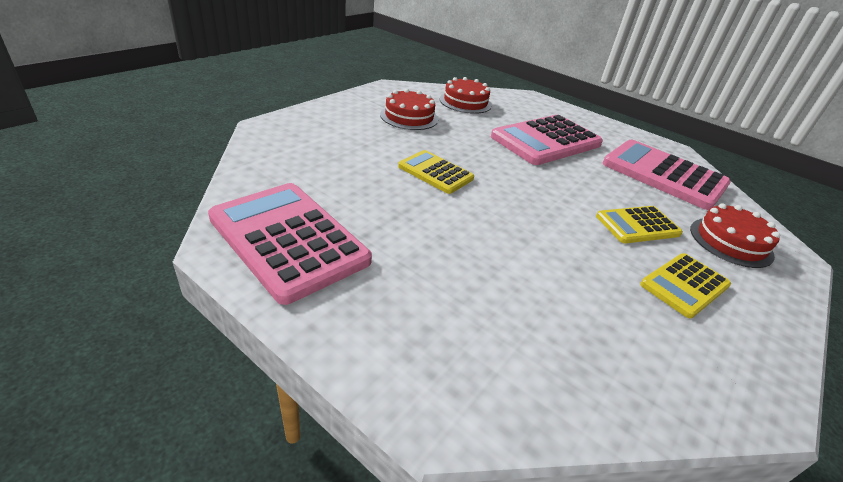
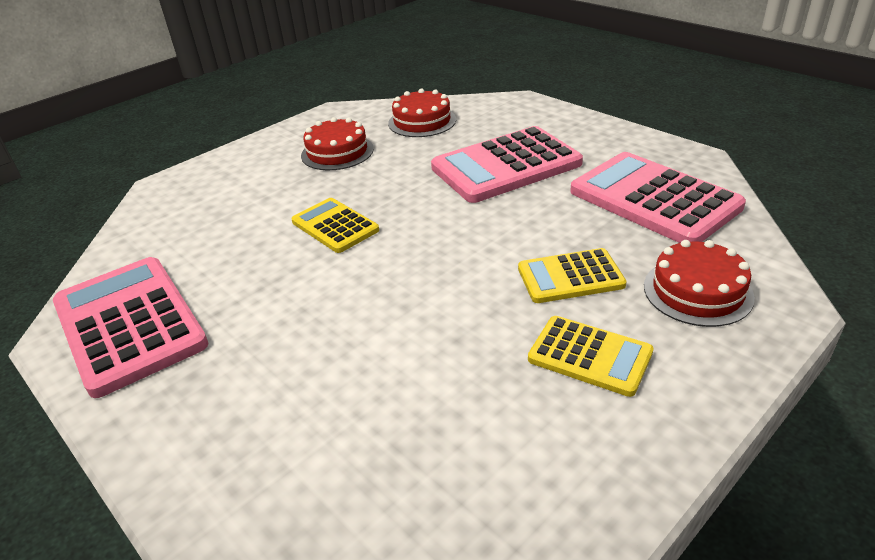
camera: 15 degrees right, 0 degrees up
yellow calculator [640,253,731,318] -> yellow calculator turned 120 degrees counterclockwise [528,316,654,397]

